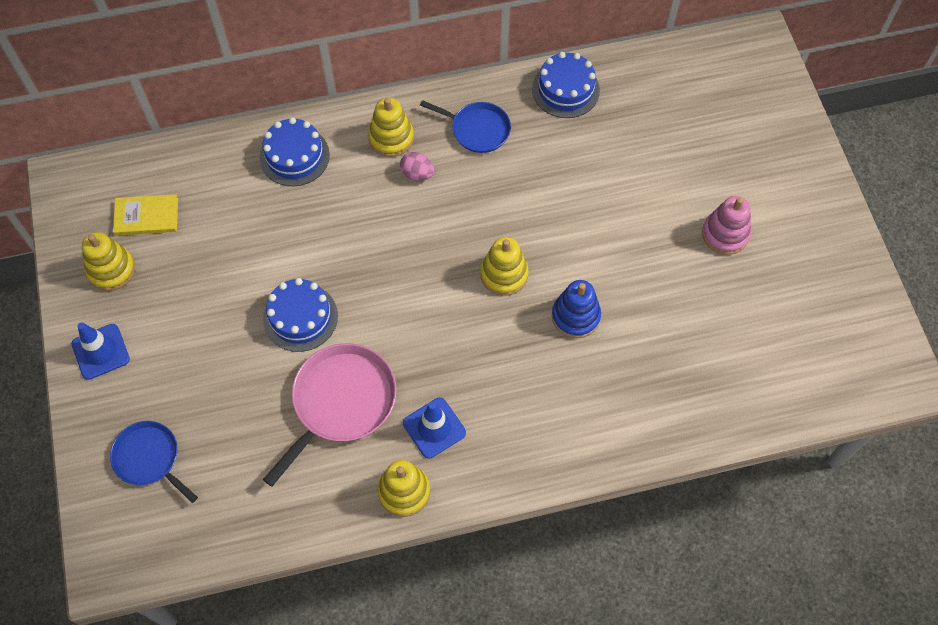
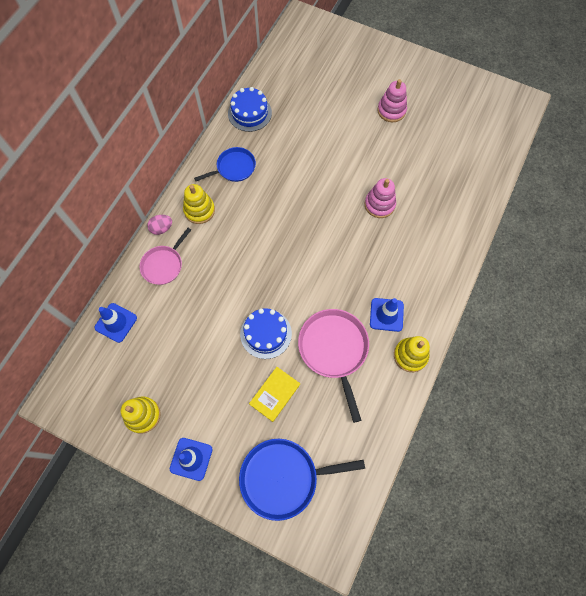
camera: 50 degrees left, 5 degrees up
blue pan [110,421,198,503] -> blue pan [239,439,365,521], size x1.59
yellow book [113,194,178,236] -> yellow book moved to [249,367,300,422]
blue cake [260,117,330,186] -> pink pan [139,228,191,285]
pink egg [400,152,435,181] -> pink egg moved to [147,215,172,235]
yellow stacking toy [480,237,529,296] -> none
blue stacking toy [552,280,601,338] -> pink stacking toy [365,178,396,218]
none -> blue traffic cone [95,303,137,343]

